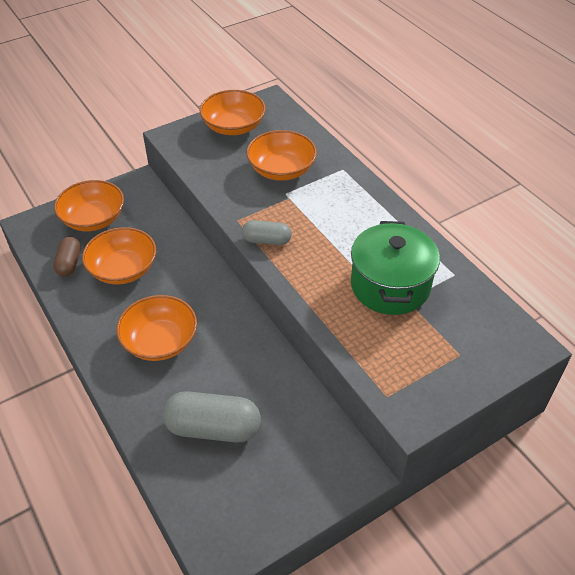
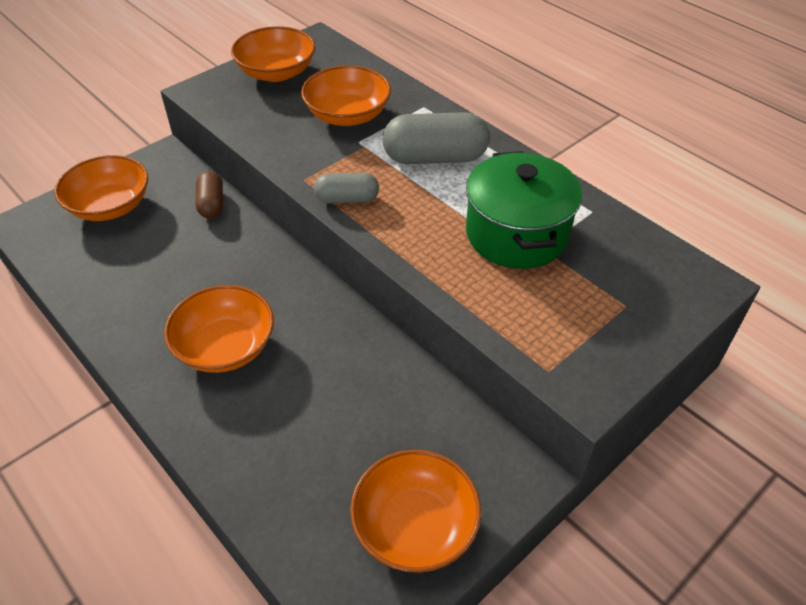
camera: 10 degrees left, 0 degrees up
brown capsule [53,237,81,277] -> brown capsule moved to [196,171,223,218]
orange bowl [82,227,156,285] -> orange bowl moved to [350,450,481,573]
grey capsule [162,391,261,443] -> grey capsule moved to [383,112,490,164]

